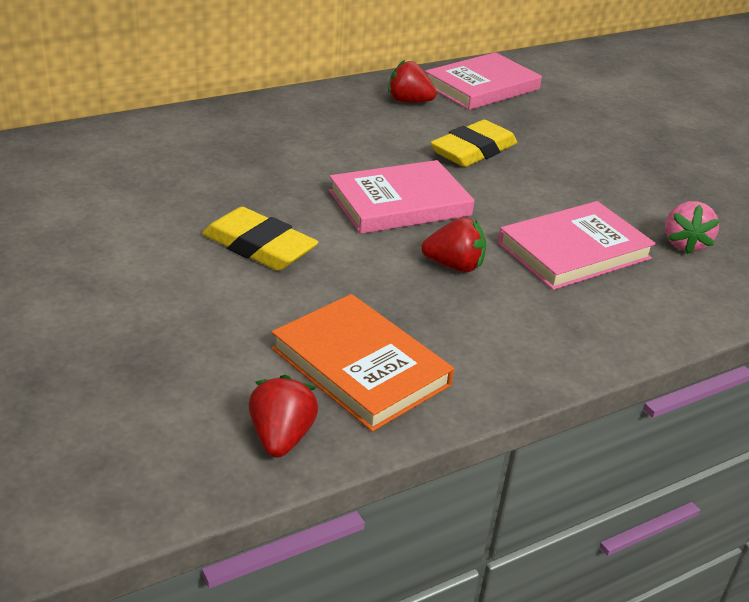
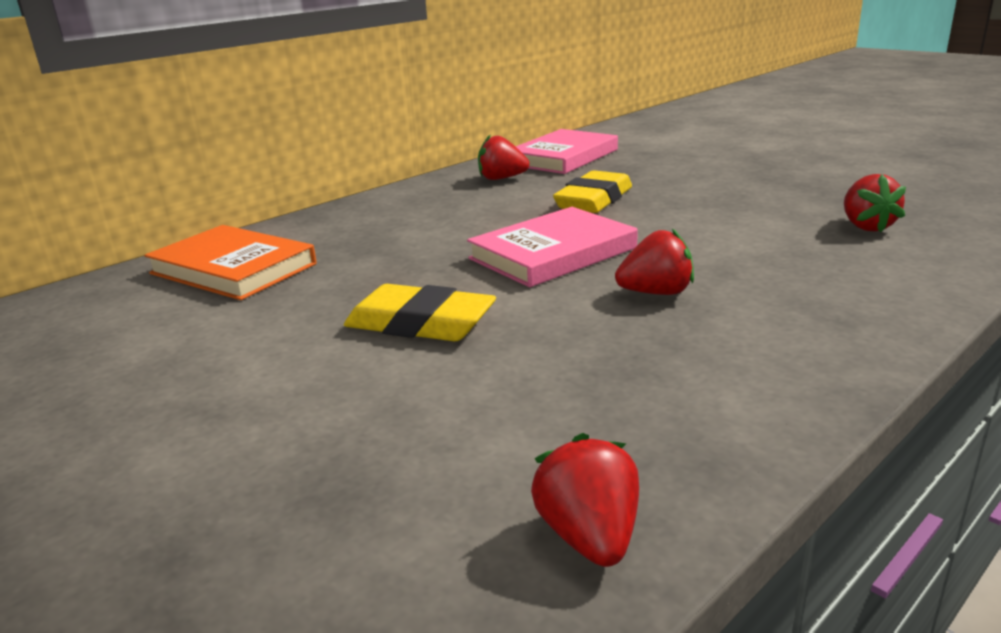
camera: 10 degrees left, 10 degrees down
orange book [272,294,454,432] -> orange book moved to [144,225,317,300]
pink book [498,201,656,290] -> none
pink strawberry [665,201,720,255] -> red strawberry [844,174,906,233]

